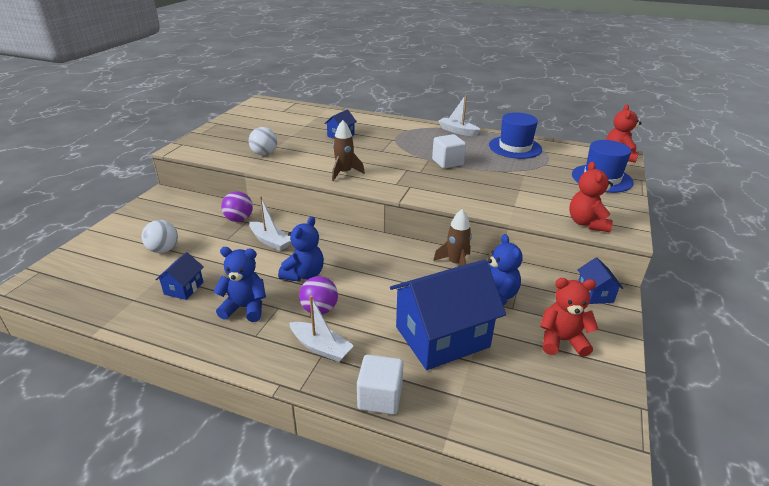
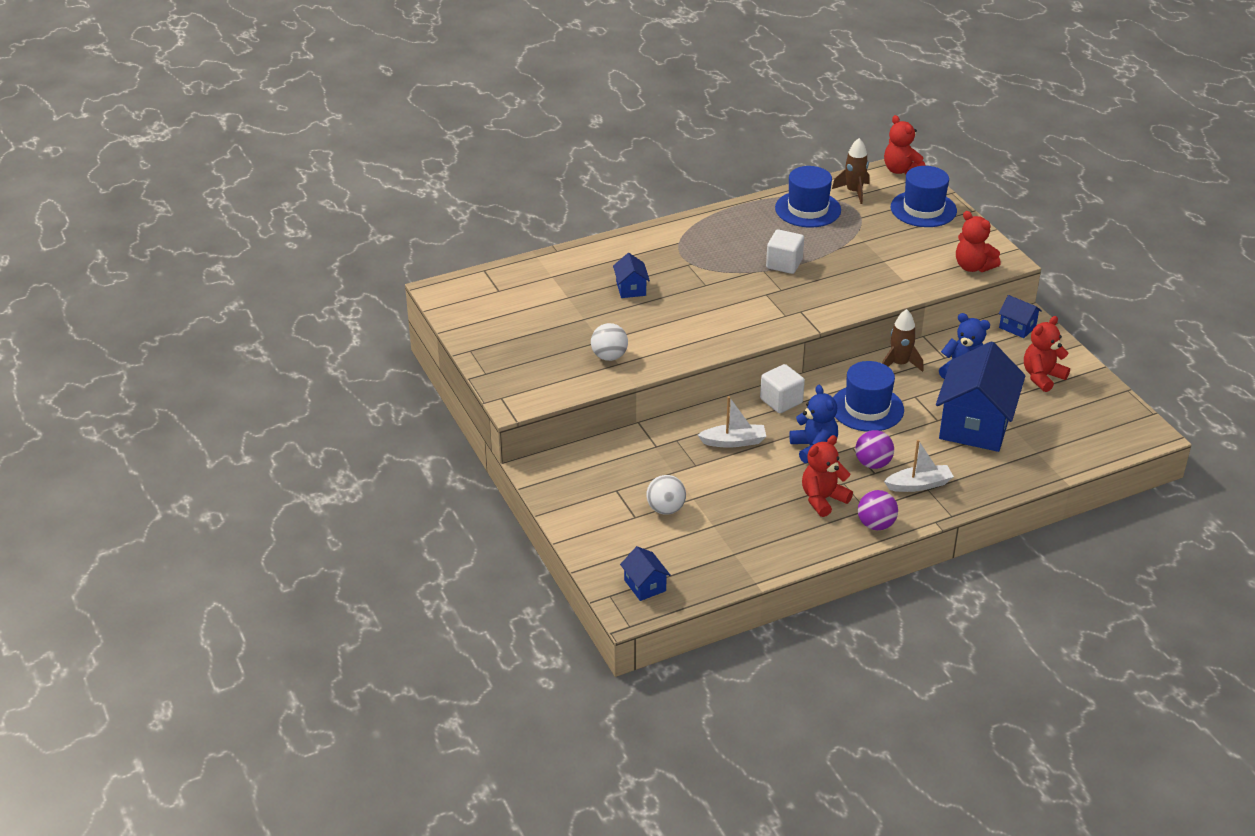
camera: 45 degrees left, 5 degrees up
blue house [155,252,204,300] -> blue house moved to [620,546,671,601]
blue teddy bear [214,247,266,322] -> red teddy bear [802,435,853,517]
purple ball [221,191,253,222] -> purple ball moved to [858,490,898,530]
brown rocket [332,120,365,181] -> brown rocket moved to [832,138,869,204]
white cube [357,354,403,415] -> white cube moved to [760,364,805,413]
white boat [438,94,481,136] -> none
none -> blue hat [833,361,904,432]

